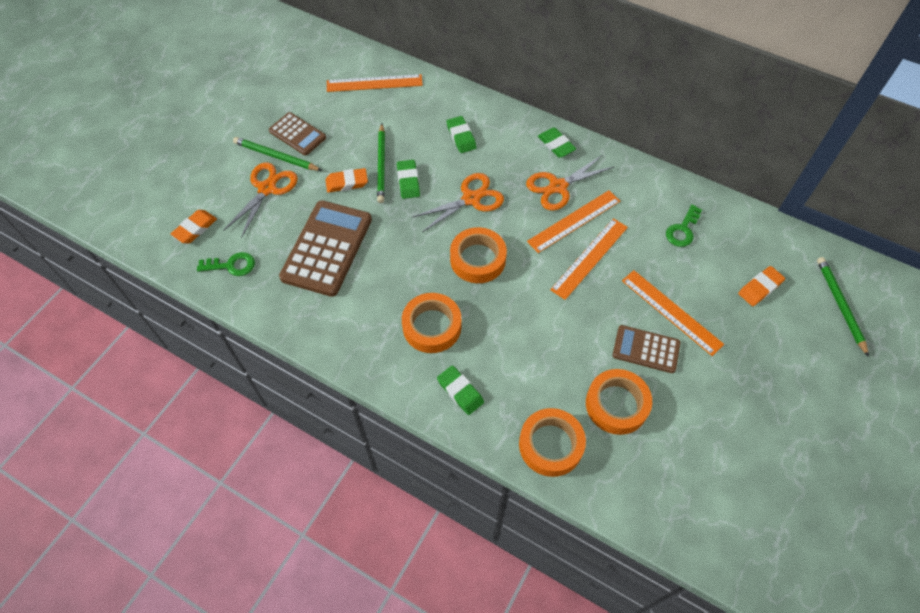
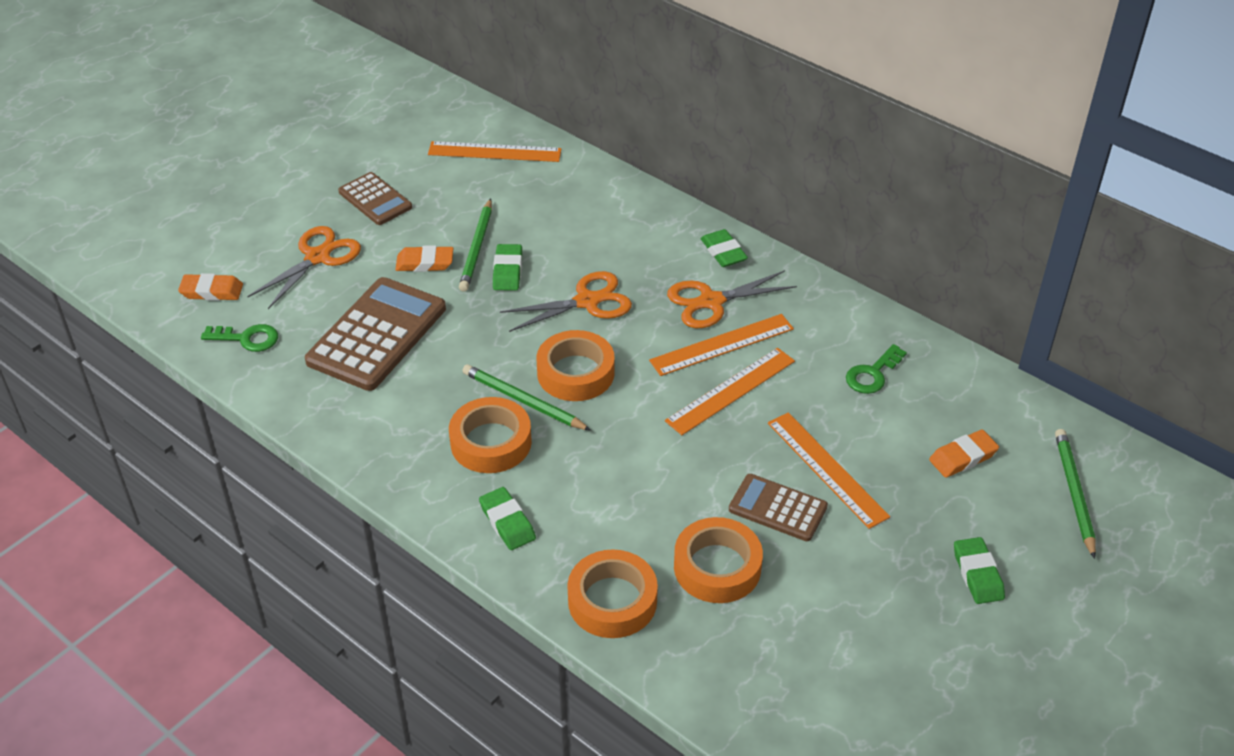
camera: 10 degrees right, 15 degrees down
orange eraser [171,210,217,243] -> orange eraser turned 45 degrees clockwise [178,273,243,301]
green pencil [233,137,322,171] -> green pencil moved to [462,364,591,431]
green eraser [447,116,476,153] -> green eraser moved to [954,537,1005,604]

